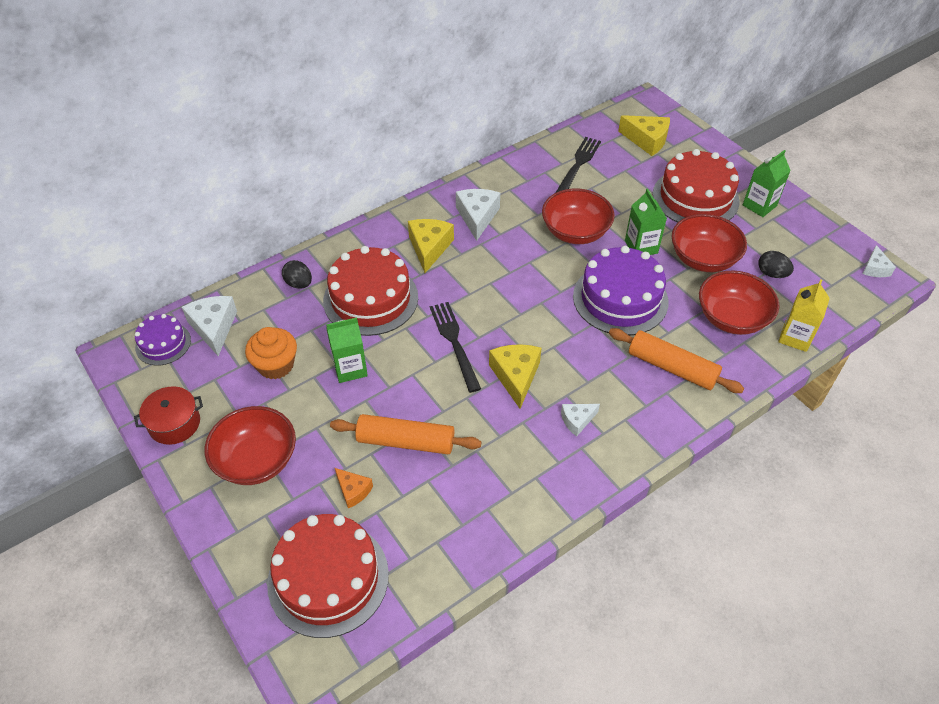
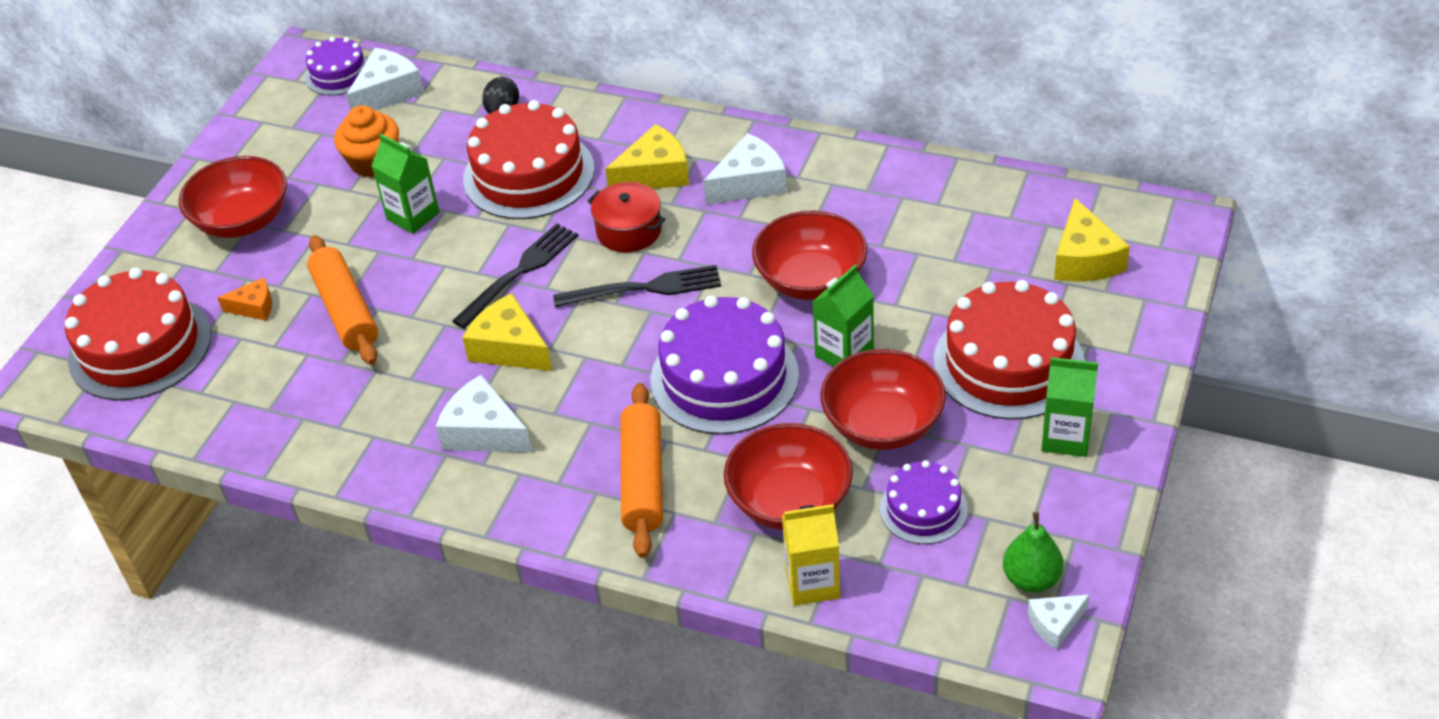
camera: 60 degrees right, 5 degrees down
red pot [134,386,203,445] -> red pot moved to [588,182,665,252]
orange cheese [335,468,373,508] -> orange cheese turned 105 degrees counterclockwise [218,278,272,321]
yellow cheese [489,344,541,409] -> yellow cheese turned 105 degrees counterclockwise [462,293,552,371]
black fork [555,137,601,193] -> black fork moved to [553,265,721,307]
white cheese [561,404,600,436] -> white cheese [436,375,532,452], size x1.70
black egg [758,251,794,278] -> purple cake [880,460,968,544]
none -> green pear [1003,512,1064,593]

